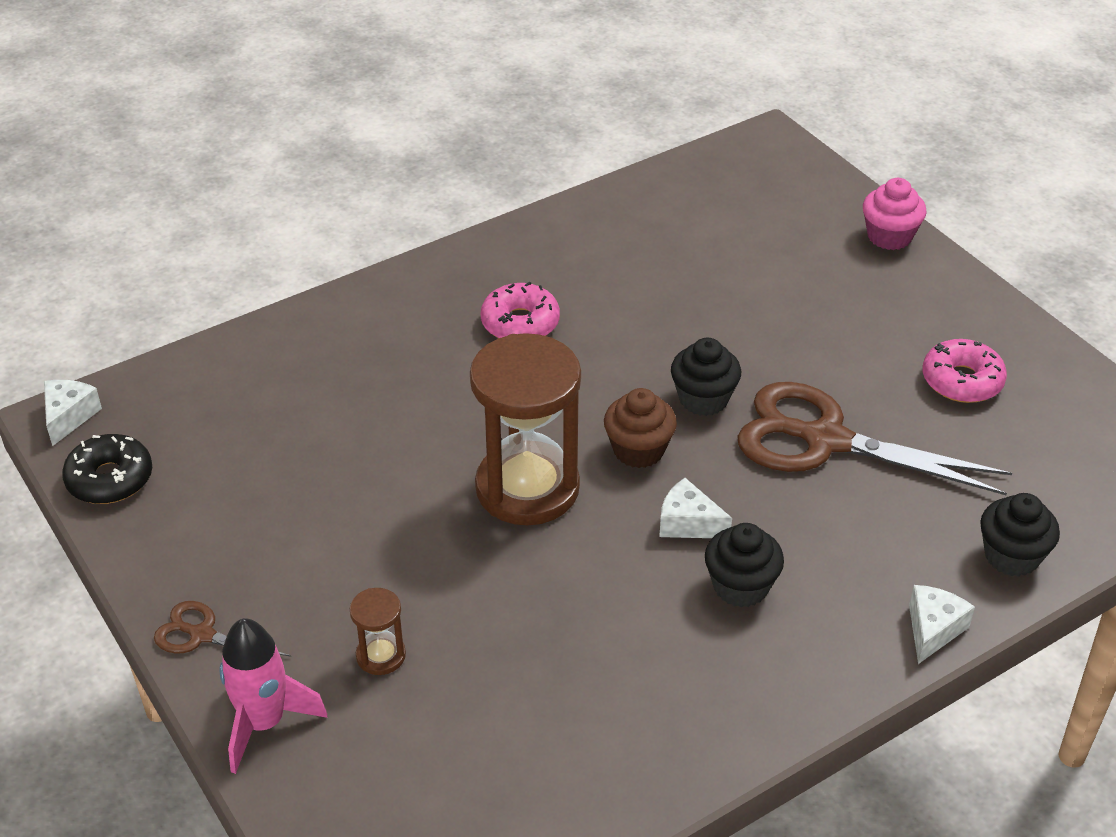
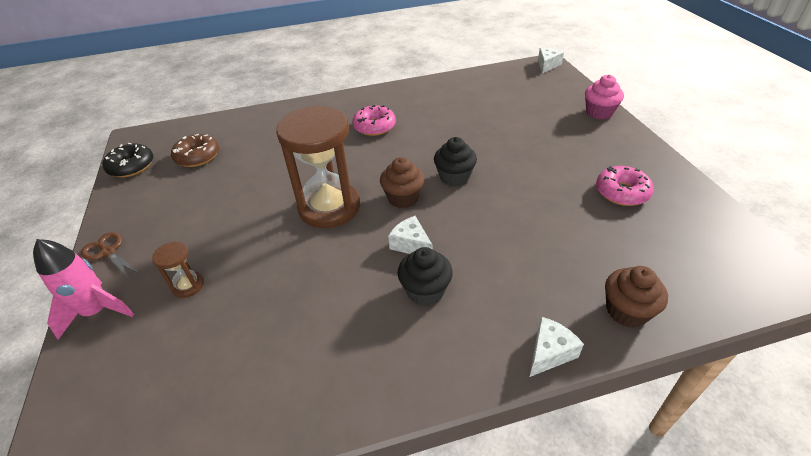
camera: 20 degrees right, 0 degrees up
white cheese [44,380,102,446] -> white cheese moved to [538,48,564,73]
brown scissors [737,382,1012,495] -> none
black cupcake [980,493,1060,576] -> brown cupcake [605,266,668,328]
none -> brown donut [171,134,219,167]

